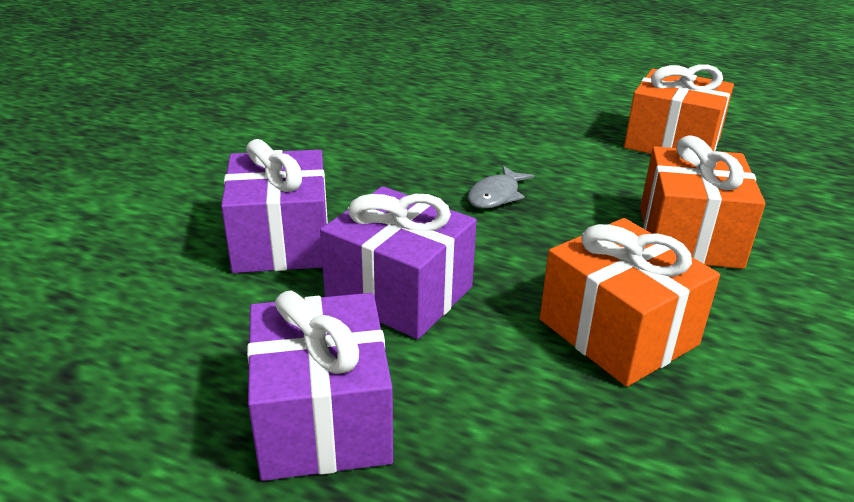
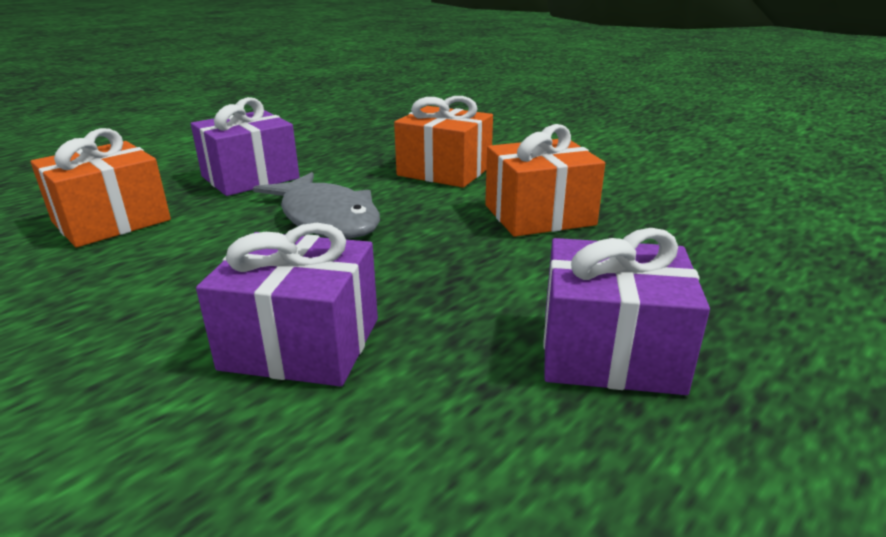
camera: 70 degrees left, 5 degrees down
purple gift [320,186,477,339] -> purple gift moved to [191,97,300,196]
grey fish [468,166,534,209] -> grey fish [253,172,380,239], size x2.00
orange gift [624,64,734,154] -> orange gift moved to [30,128,171,247]

